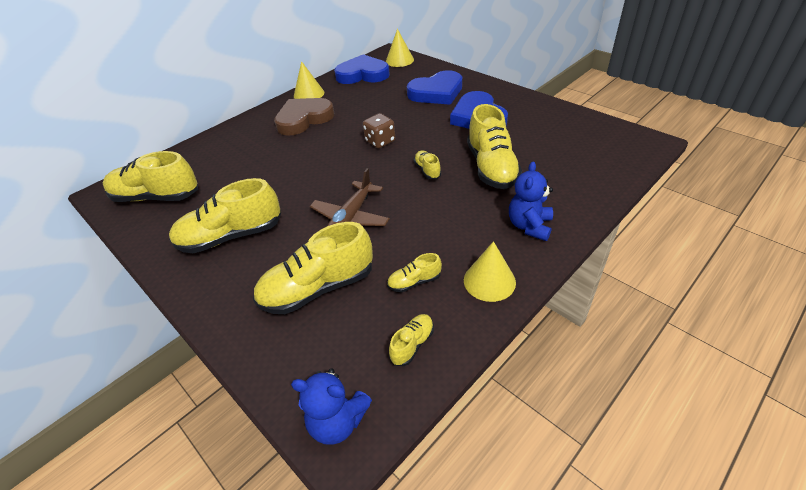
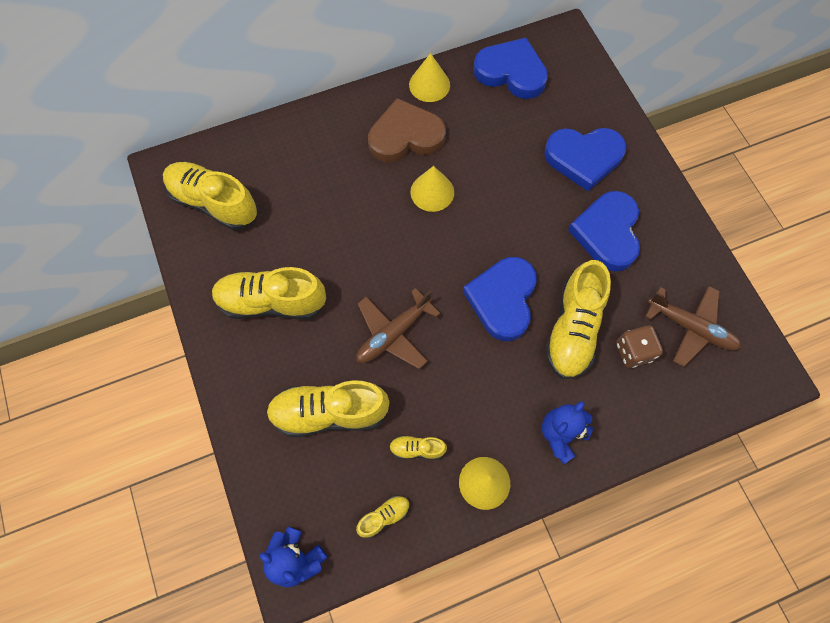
camera: 20 degrees right, 25 degrees up
brown dice [363,113,395,149] -> brown dice moved to [616,326,663,368]
yellow cone [386,29,414,67] -> yellow cone moved to [410,166,454,212]
yellow shoe [414,151,441,179] -> blue heart [463,257,537,341]
none -> brown plane [645,286,741,367]

